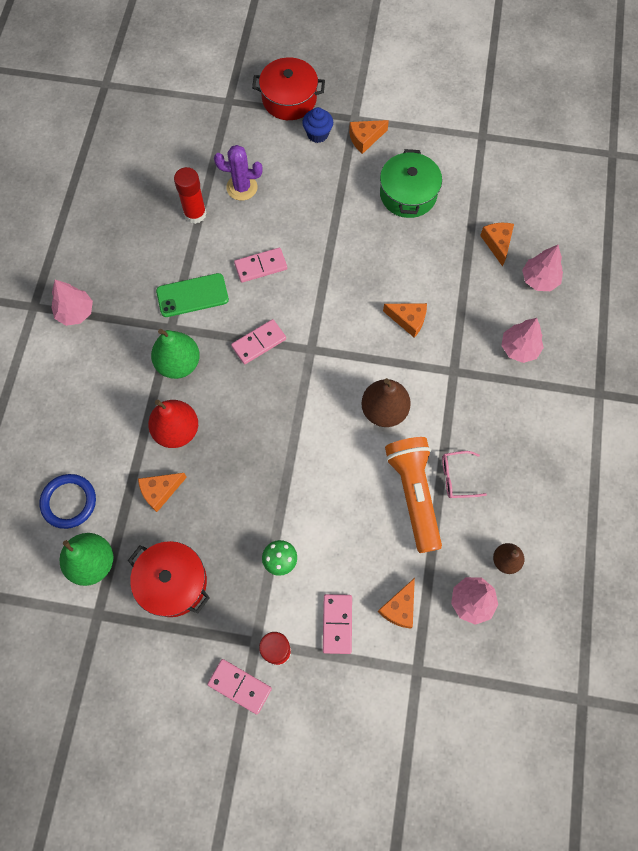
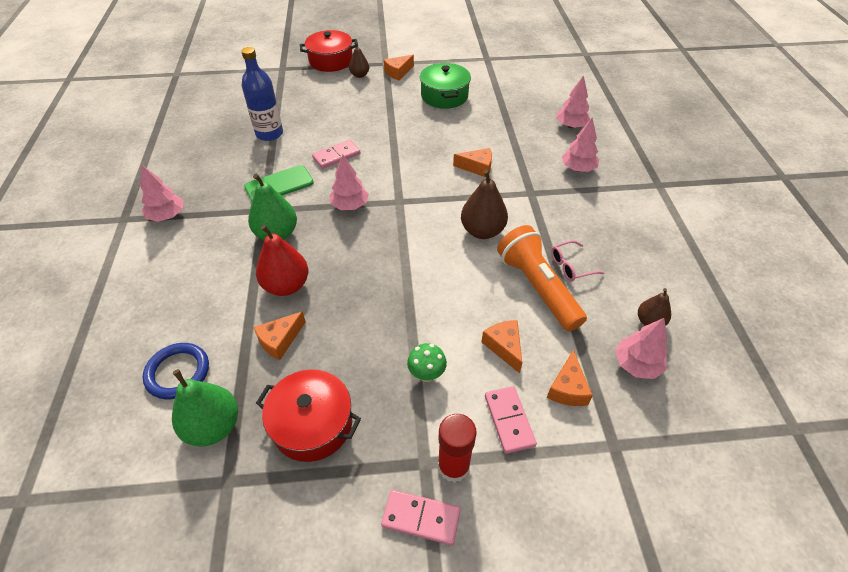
camera: 15 degrees left, 20 degrees down
red glue stick [174,167,207,224] -> blue bottle [241,47,283,141]
purple cactus [214,145,263,201] -> none
pink domino [231,319,286,364] -> pink tree [329,155,369,210]
blue cupcake [302,107,333,143] -> brown pear [349,42,369,78]
orange cheese [480,223,514,267] -> orange cheese moved to [482,320,522,373]

